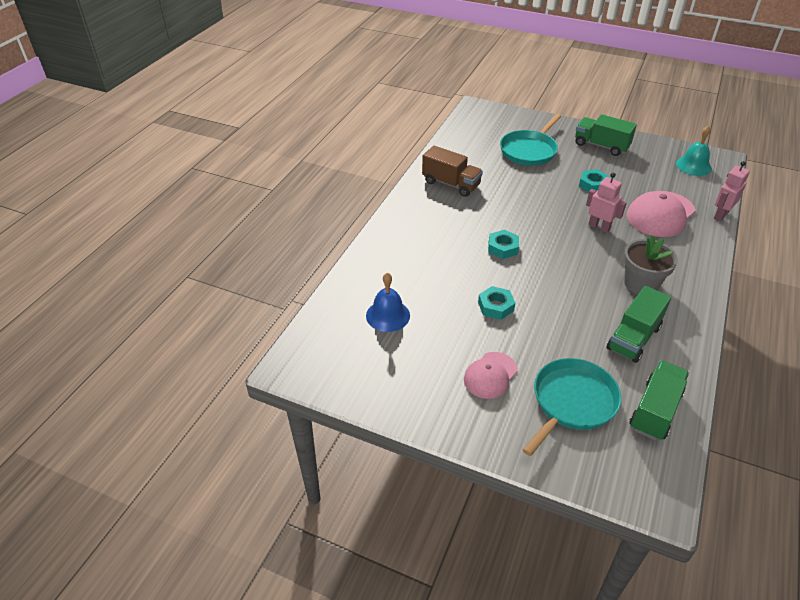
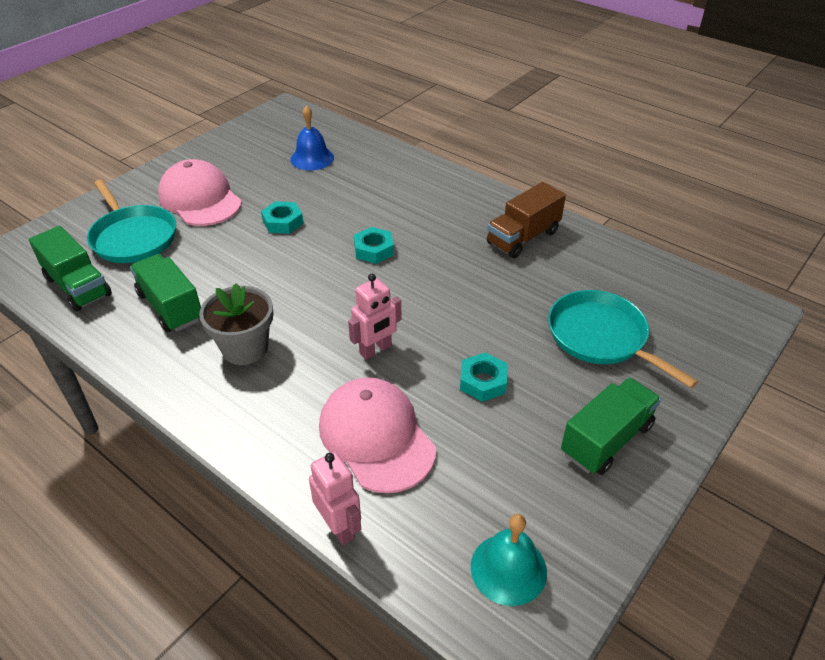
camera: 105 degrees right, 0 degrees up
pink cap [464,352,518,399] -> pink cap [158,159,242,226], size x1.62

